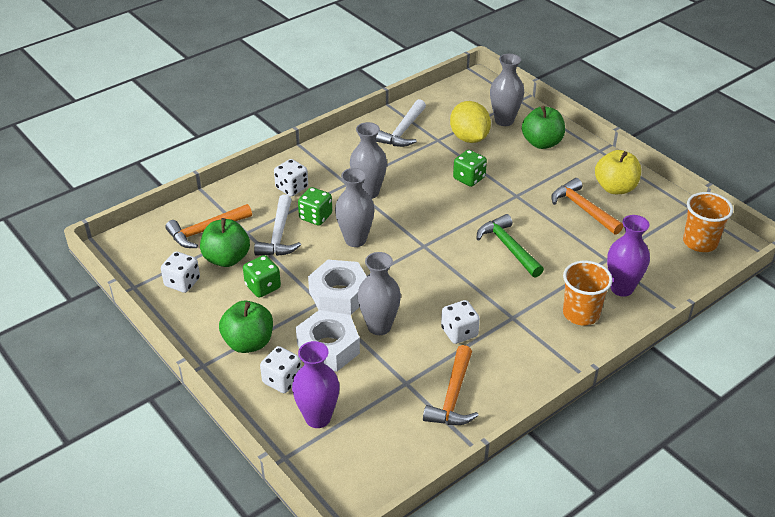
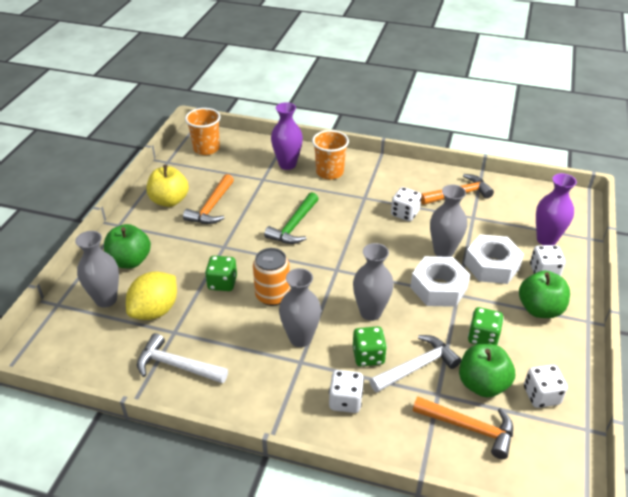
camera: 125 degrees left, 0 degrees up
white hammer [375,99,426,147] -> white hammer turned 150 degrees counterclockwise [137,333,228,384]
none -> orange can [253,248,290,306]

